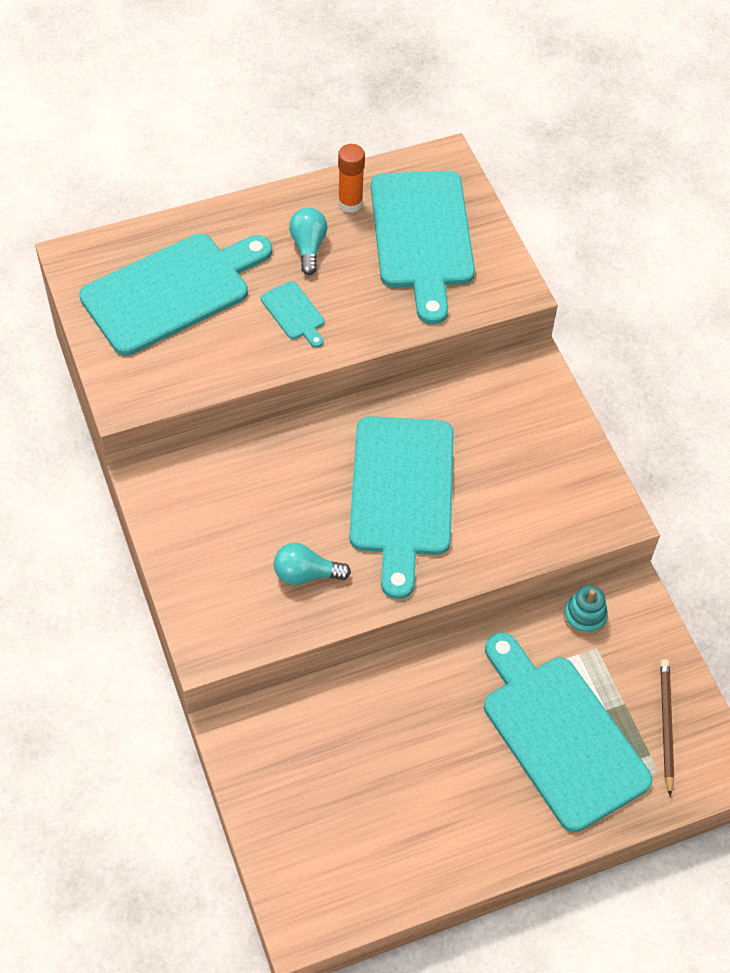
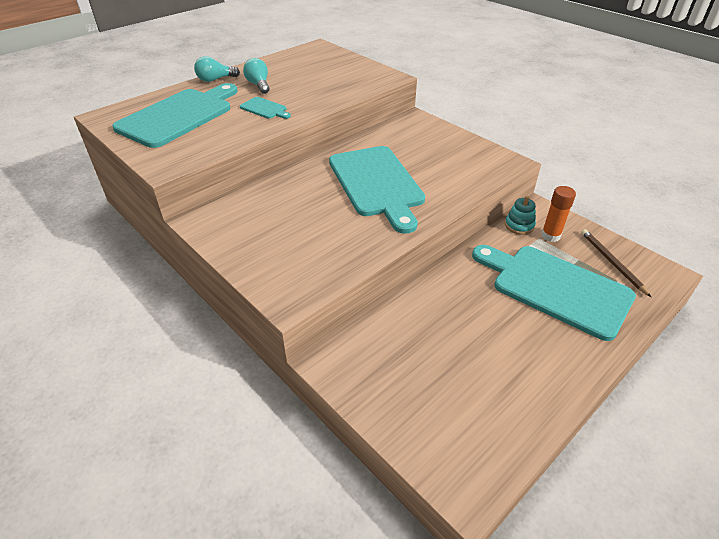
camera: 20 degrees left, 15 degrees down
turquoise light bulb [274,543,351,585] -> turquoise light bulb moved to [194,56,240,82]
orange glue stick [338,144,365,213] -> orange glue stick moved to [541,186,576,242]
turquoise cutting board [371,171,475,324] -> none

